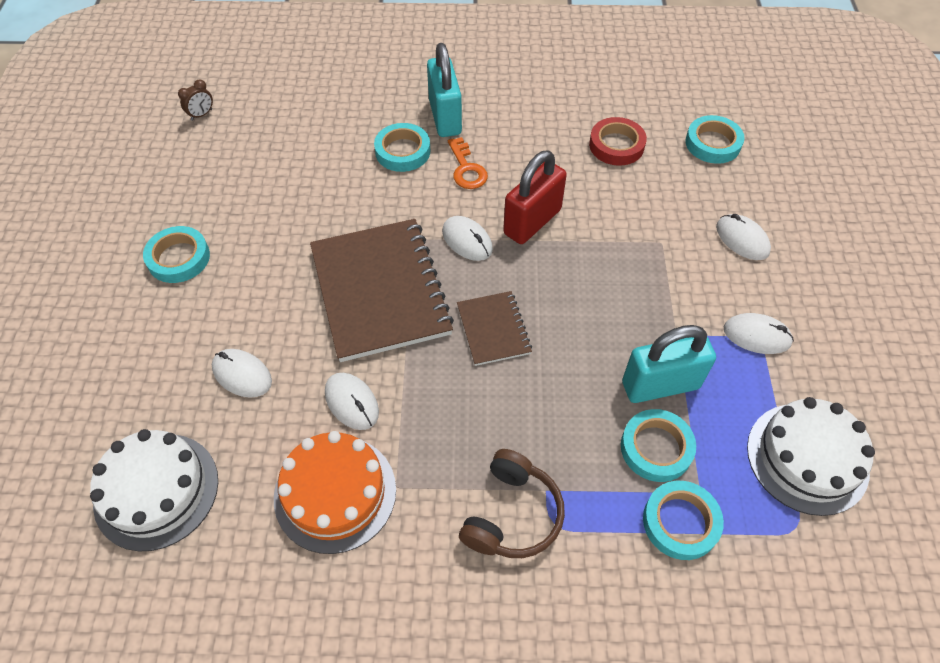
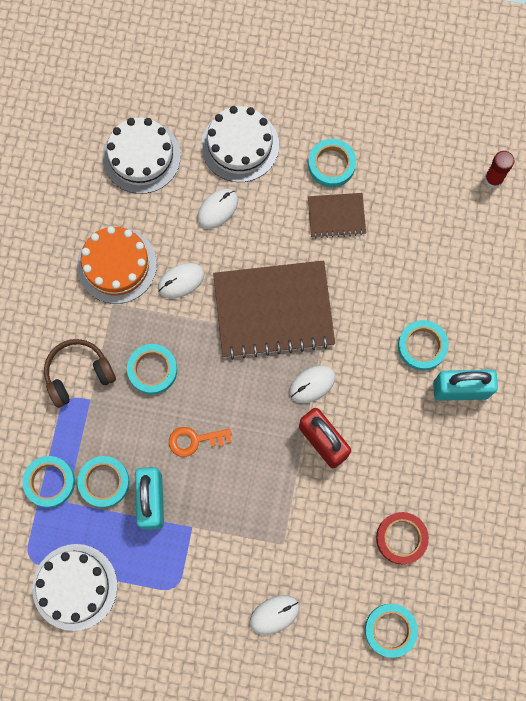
camera: 100 degrees right, 20 degrees up
brown clock [178,79,213,121] -> red glue stick [485,151,514,188]
orange key [448,137,488,189] -> orange key moved to [169,427,232,457]
brown notebook [457,291,532,366] -> brown notebook moved to [308,193,366,238]
brown headphones [459,449,565,558] -> brown headphones turned 120 degrees clockwise [44,339,116,408]
white mouse [724,313,794,354] -> none
none -> turquoise tape [127,344,177,395]
none -> white cake [201,106,279,182]

